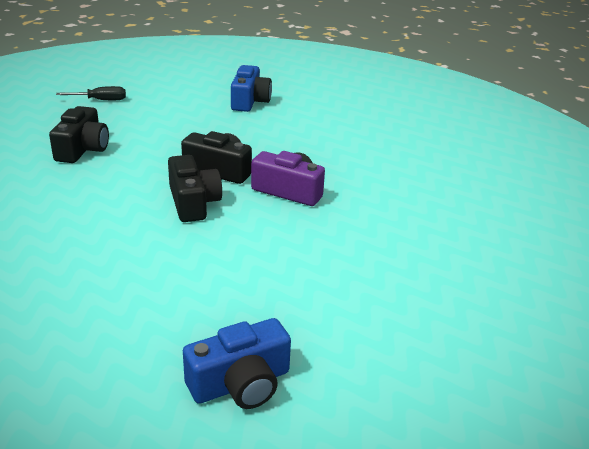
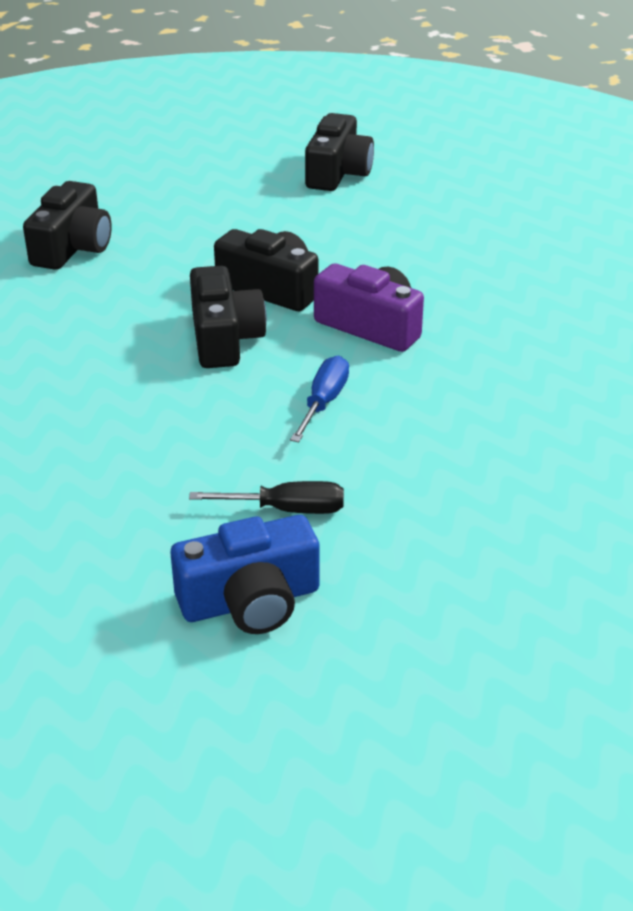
camera: 10 degrees right, 5 degrees up
black screwdriver [56,86,126,100] -> black screwdriver moved to [189,481,344,514]
blue camera [231,65,272,112] -> black camera [305,113,374,191]
none -> blue screwdriver [290,355,349,442]

